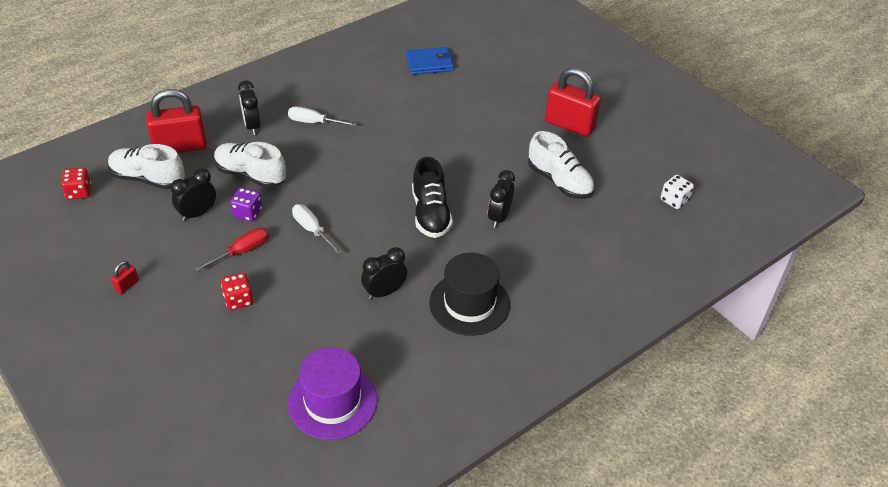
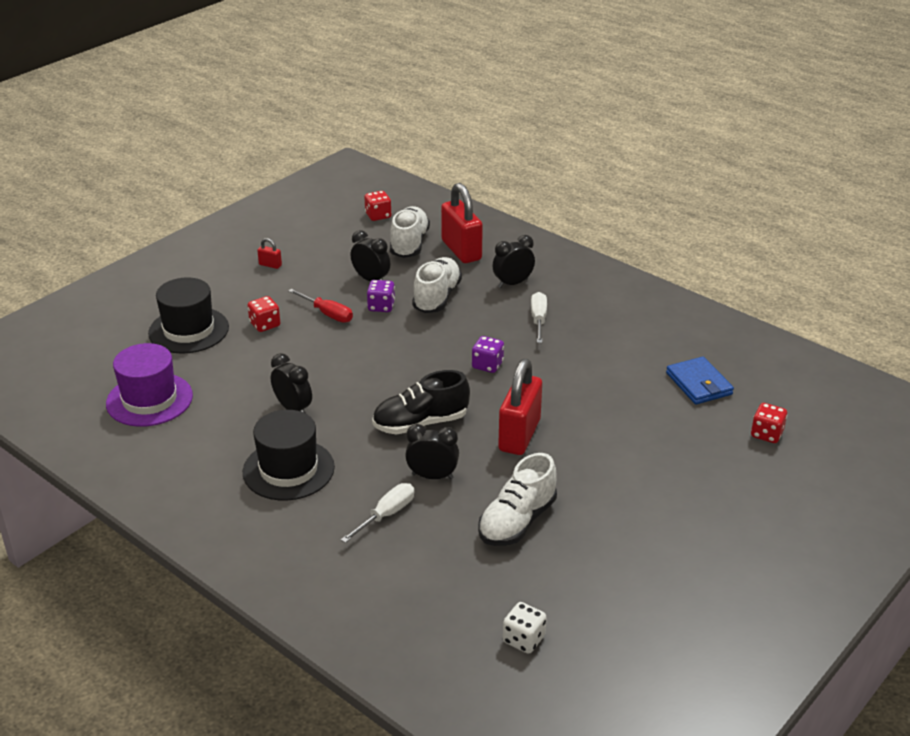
camera: 80 degrees right, 10 degrees down
white screwdriver [292,204,342,255] -> white screwdriver moved to [341,483,415,543]
red padlock [545,68,601,137] -> red padlock moved to [498,359,542,455]
none -> black hat [148,277,229,354]
none -> purple dice [472,336,504,373]
none -> red dice [751,403,787,443]

